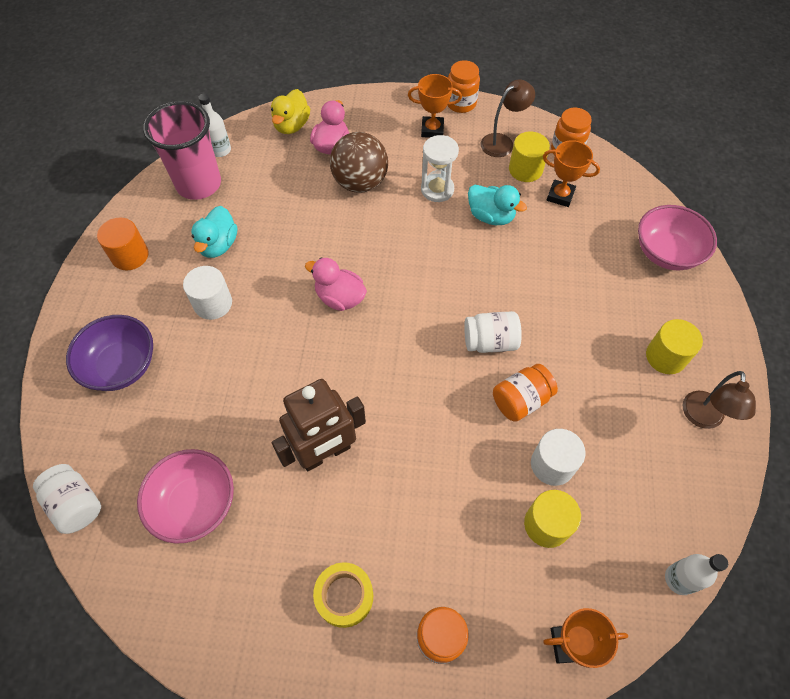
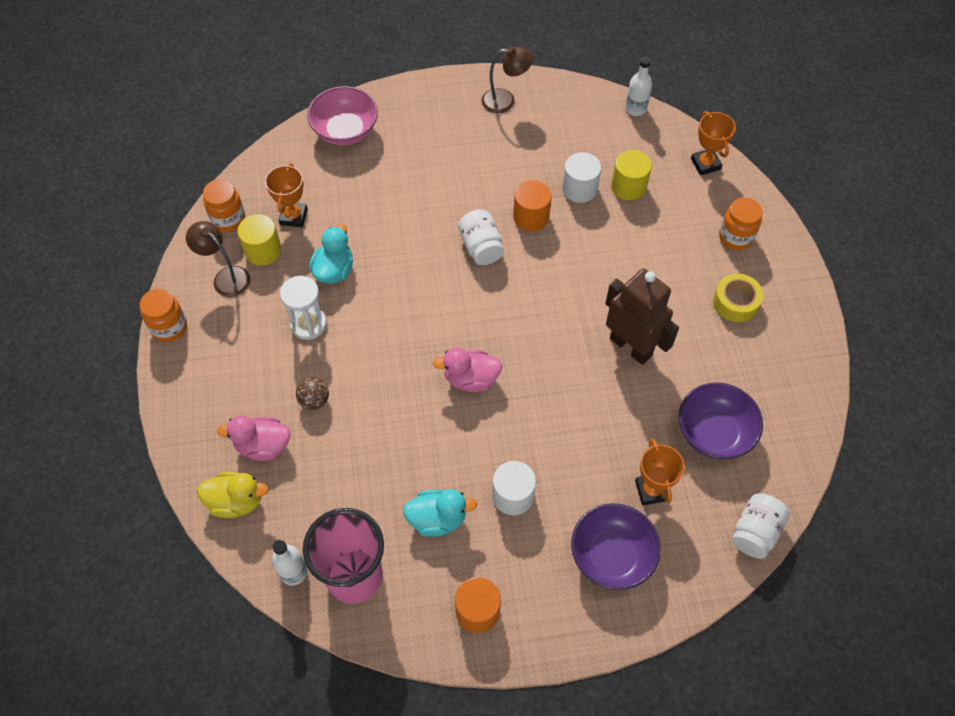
camera: 105 degrees left, 0 degrees up
pink bowl [137,449,234,544] -> purple bowl [679,382,763,459]
pink duck [305,258,367,311] -> pink duck turned 75 degrees clockwise [433,348,502,392]
brown ball [330,132,388,193] -> brown ball [296,377,329,410], size x0.50
orange trophy [408,74,462,138] -> orange trophy moved to [635,439,685,505]
orange jar [493,364,558,422] -> orange cylinder [513,180,552,231]
yellow cylinder [646,319,703,374] -> none

